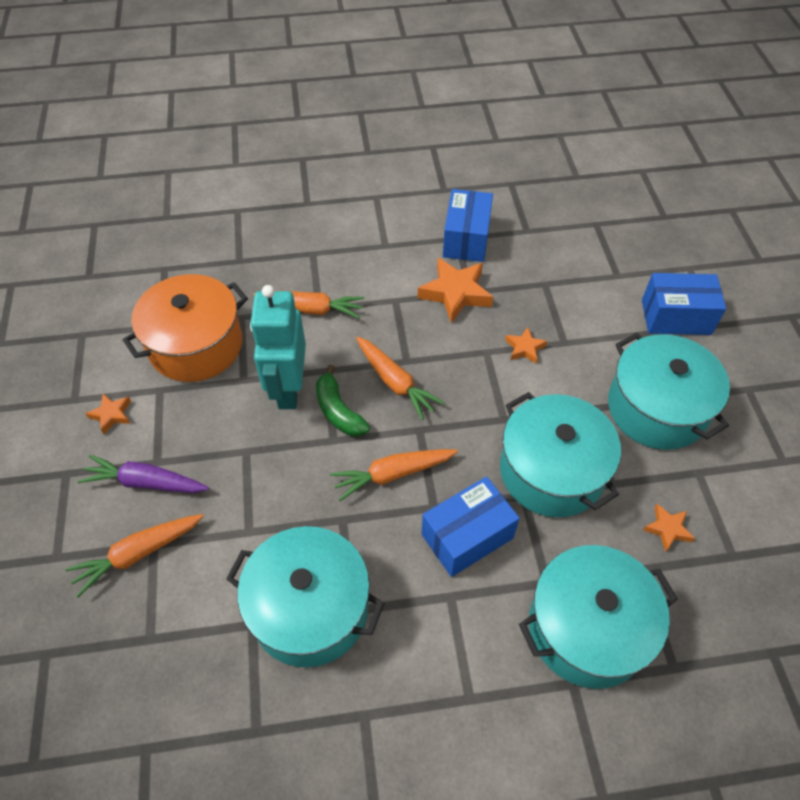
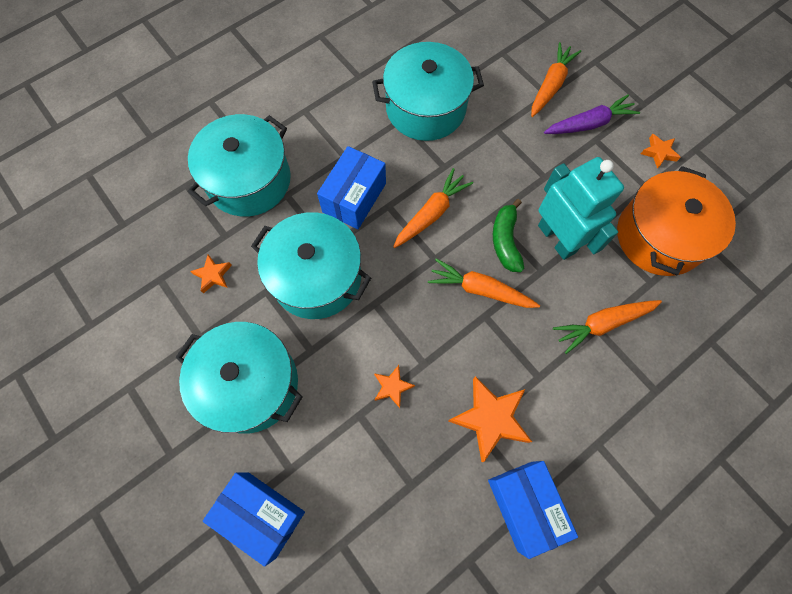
camera: 150 degrees right, 15 degrees up
green banana [316,365,370,436] -> green banana turned 120 degrees counterclockwise [493,199,524,272]
blue box [642,273,726,335] -> blue box turned 60 degrees clockwise [203,473,305,567]

